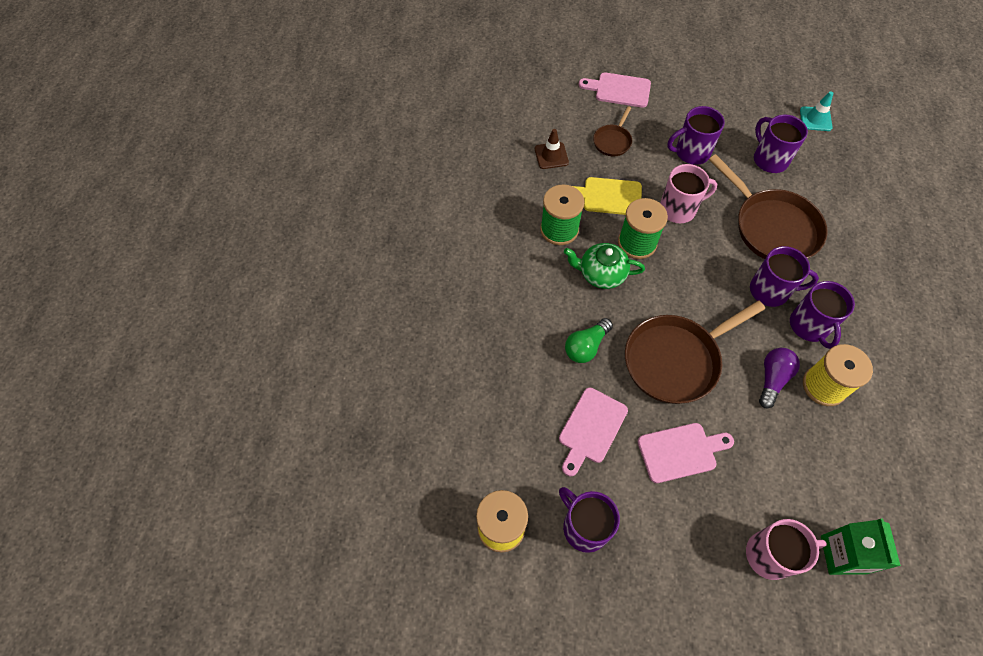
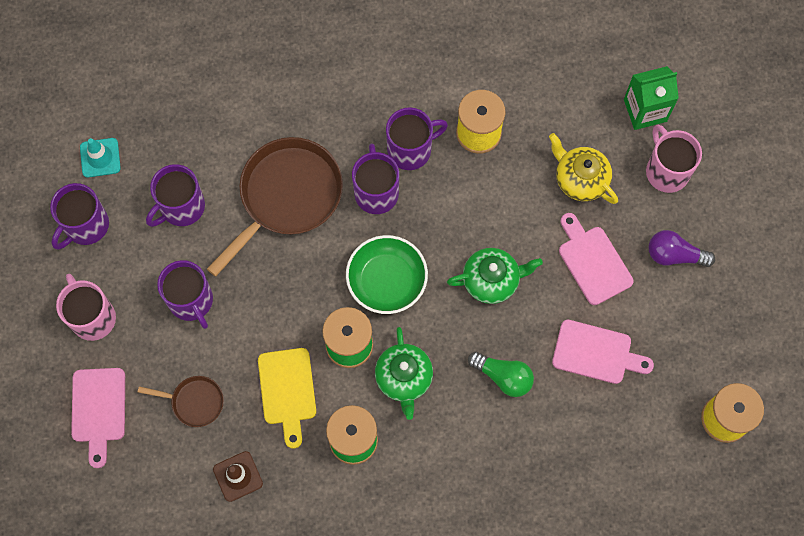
camera: 105 degrees left, 10 degrees up
purple mug [559,487,620,553] -> purple mug moved to [50,183,109,250]
brown pan [625,301,765,404] -> green teapot [447,248,543,304]
pink mug [660,164,717,223] -> pink mug moved to [56,274,116,341]
purple light bulb [759,348,800,408] -> purple light bulb moved to [649,230,715,267]
none -> green bowl [346,235,428,314]
none -> yellow teapot [549,133,618,204]

